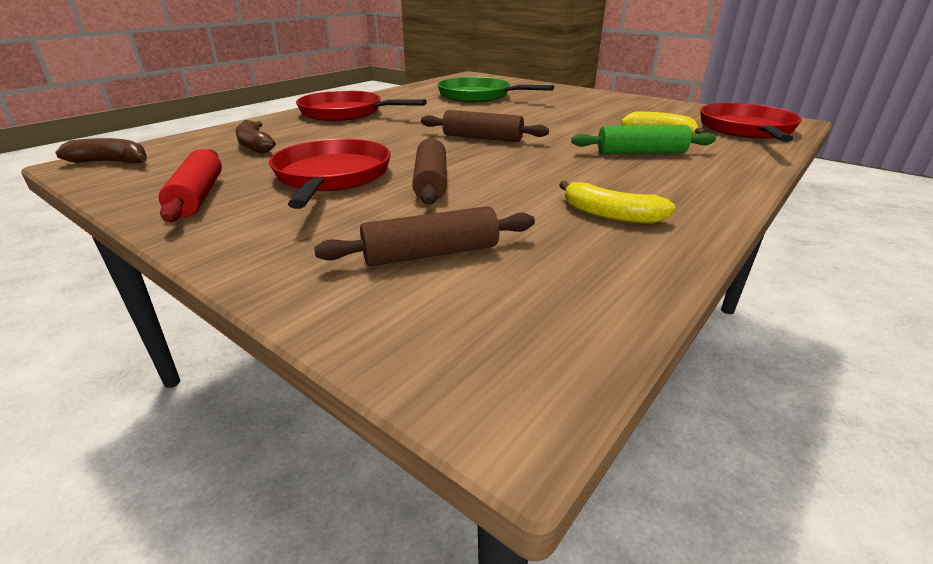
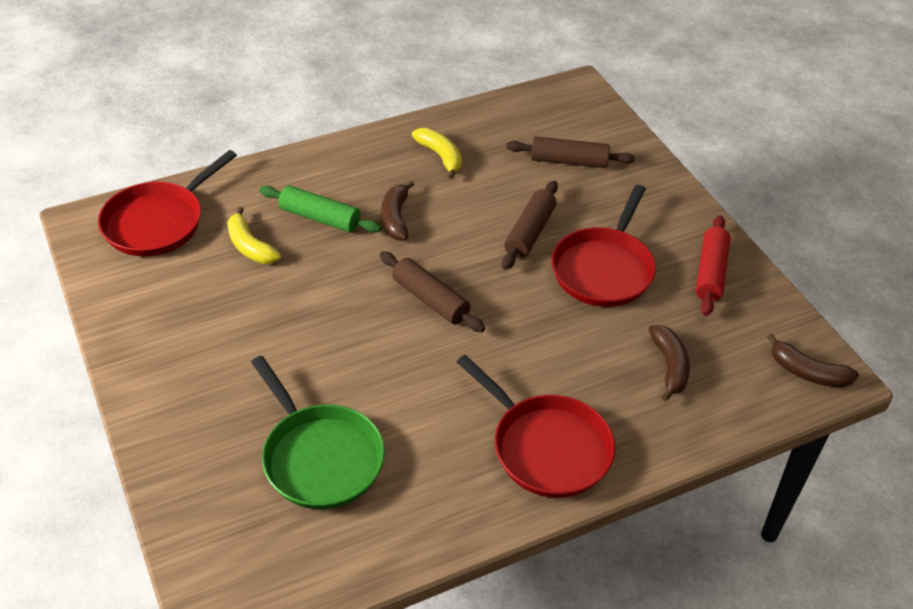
camera: 155 degrees left, 15 degrees up
none -> brown banana [381,180,415,241]

